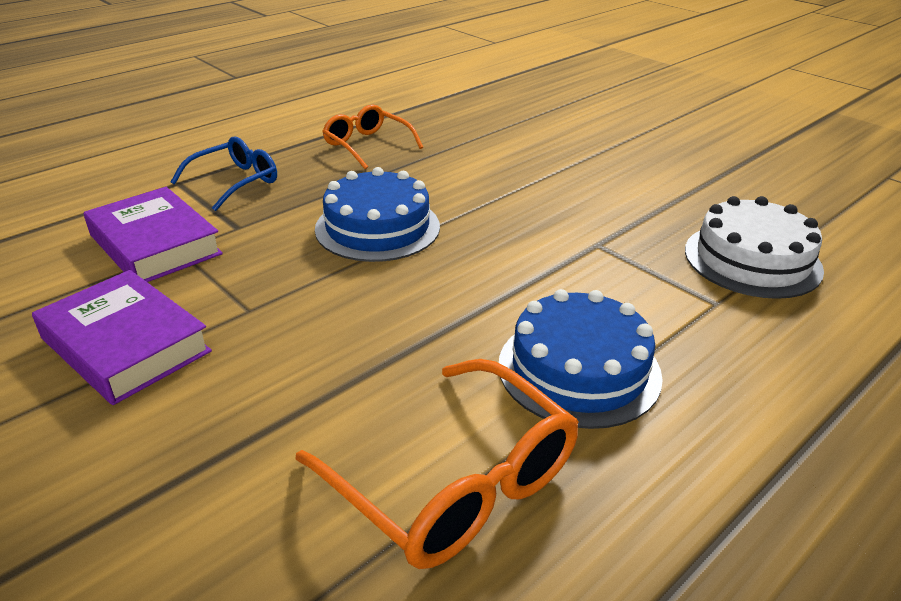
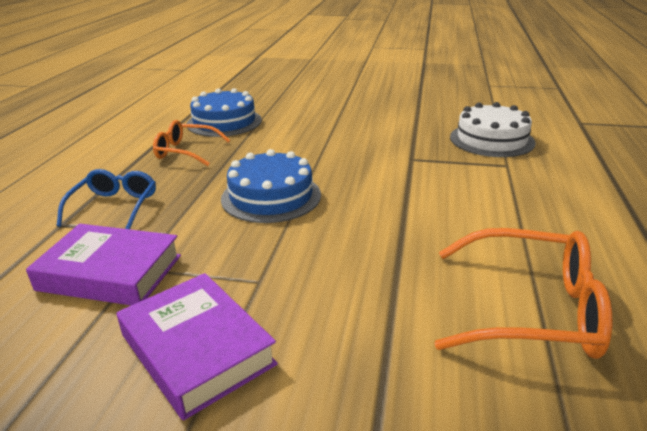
camera: 35 degrees left, 5 degrees down
purple book [32,270,212,405] -> purple book turned 45 degrees clockwise [117,273,278,421]
blue cake [499,289,663,429] -> blue cake moved to [187,88,262,137]

